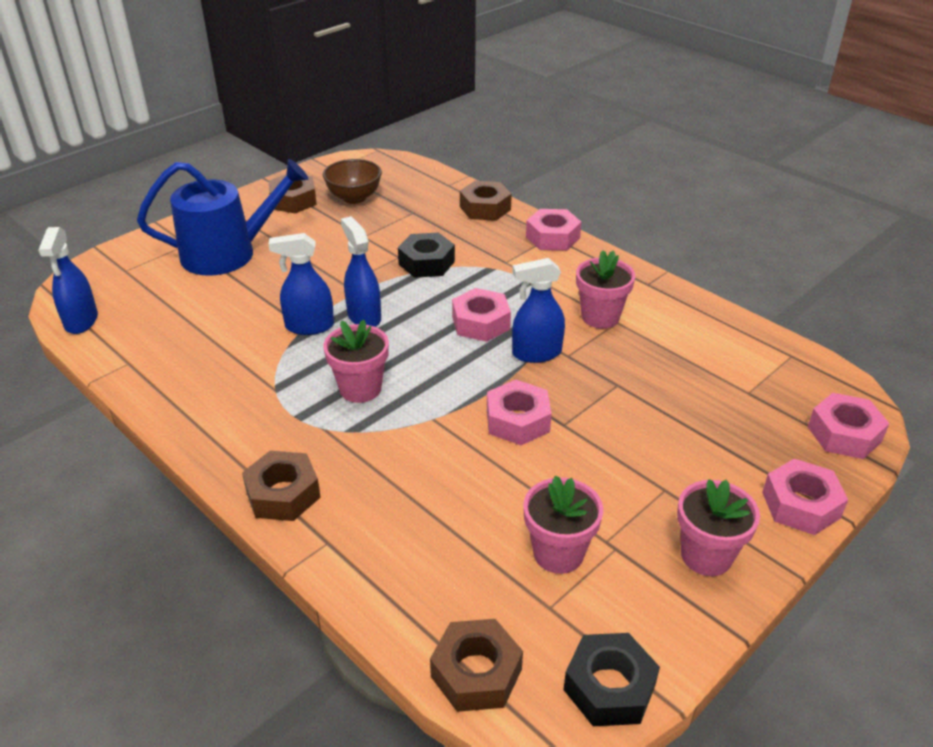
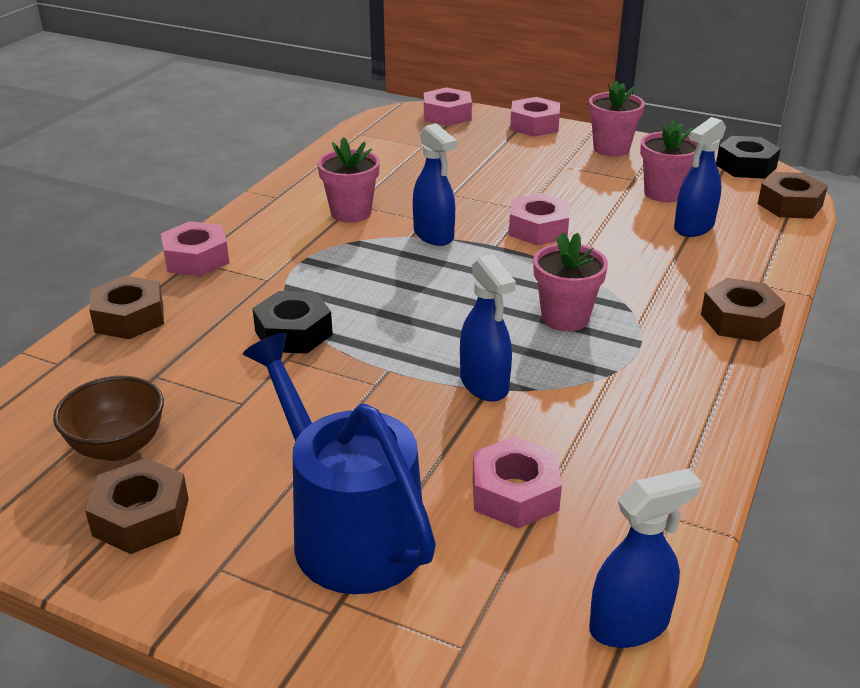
camera: 110 degrees left, 5 degrees down
blue spray bottle [341,216,381,327] -> blue spray bottle moved to [674,117,726,237]
pink nut [452,288,511,342] -> pink nut moved to [473,436,562,529]

